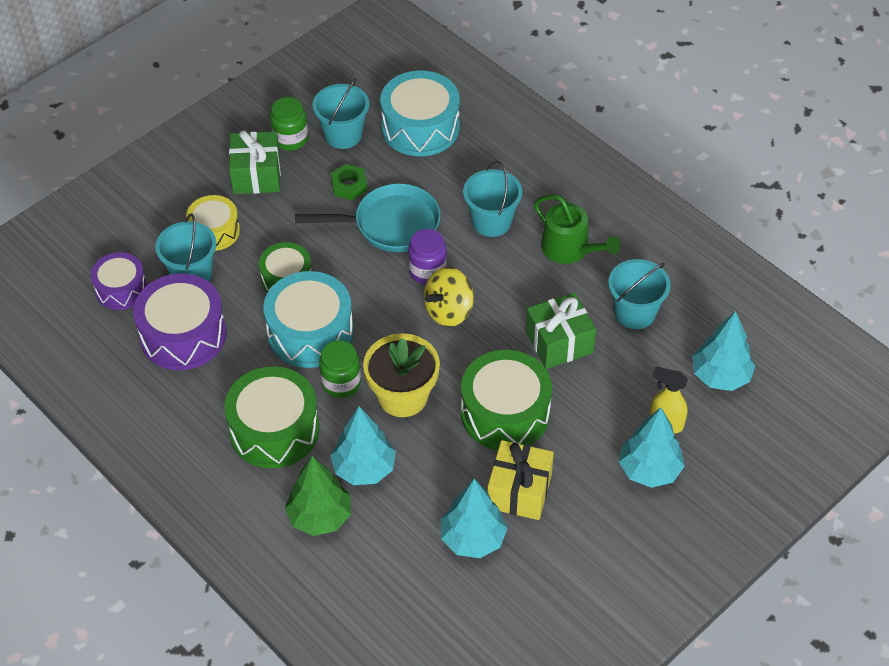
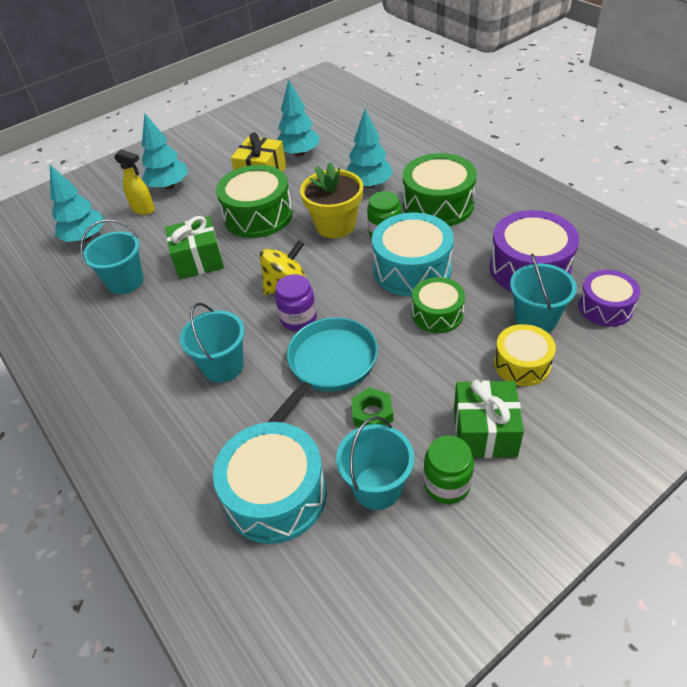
camera: 170 degrees left, 5 degrees down
green tree [285,456,351,536] -> none
turquoise pan [295,184,440,252] -> turquoise pan turned 120 degrees clockwise [268,317,378,422]
green watering can [534,194,620,264] -> none

